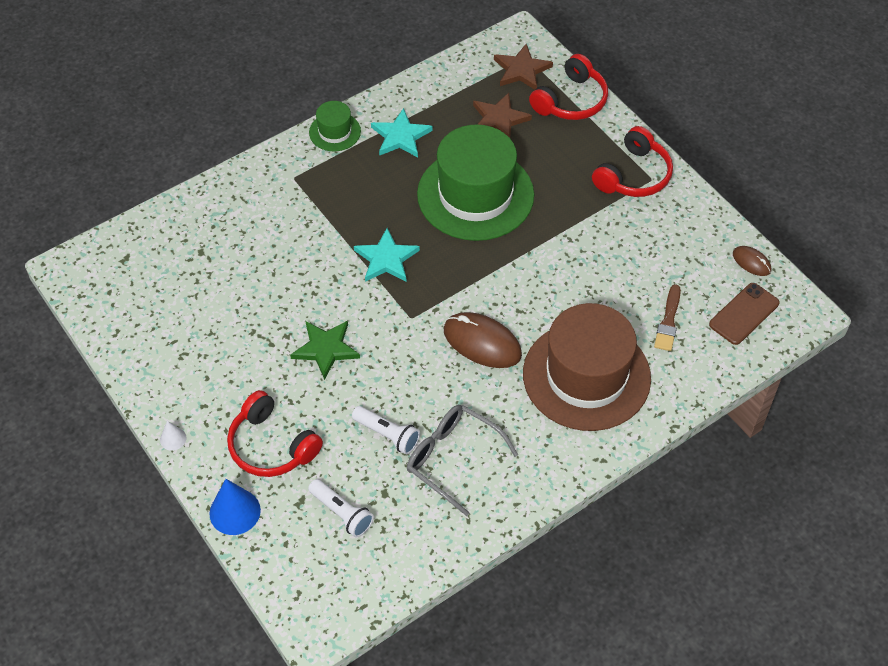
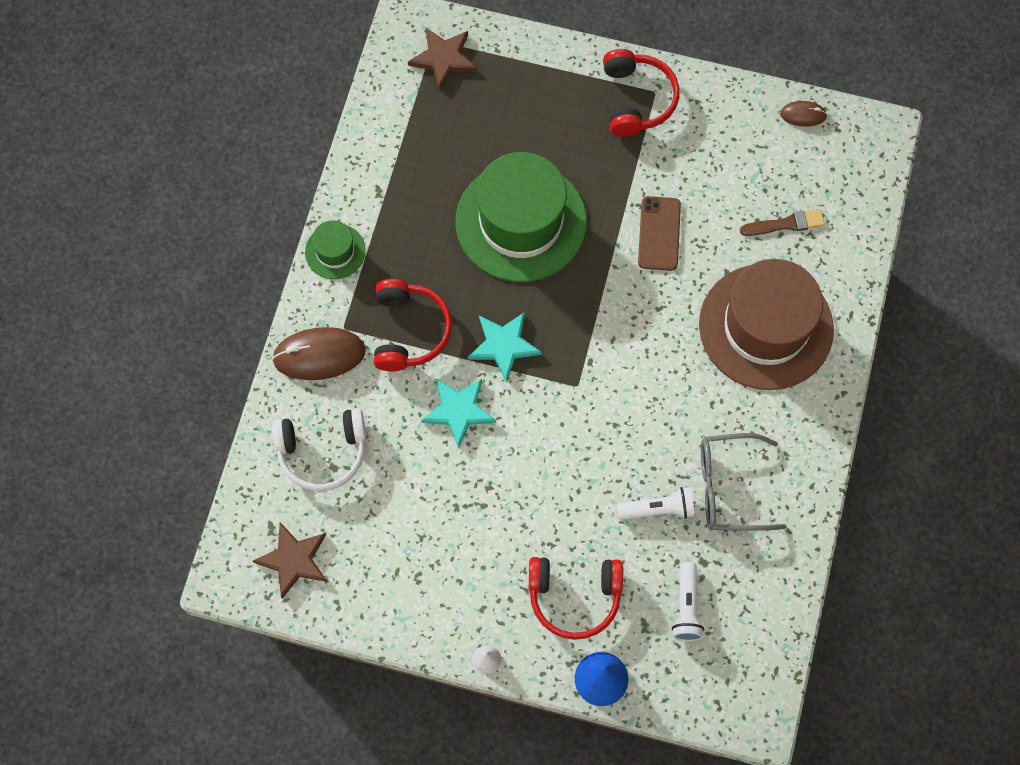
camera: 40 degrees left, 15 degrees up
green star [290,321,360,380] -> none
white flashlight [308,479,374,538] -> white flashlight turned 90 degrees clockwise [672,562,704,641]
turquoise star [371,108,432,157] -> turquoise star moved to [421,379,496,448]
brown mouse [444,312,522,368] -> brown mouse moved to [272,327,366,380]
brown star [473,93,532,138] -> brown star moved to [253,523,327,599]
red headphones [529,54,608,120] -> red headphones moved to [374,279,452,371]
brown brush [654,284,681,351] -> brown brush turned 75 degrees counterclockwise [740,209,825,236]
brown phone [709,283,779,345] -> brown phone moved to [638,196,681,271]
none -> white headphones [272,408,366,491]

